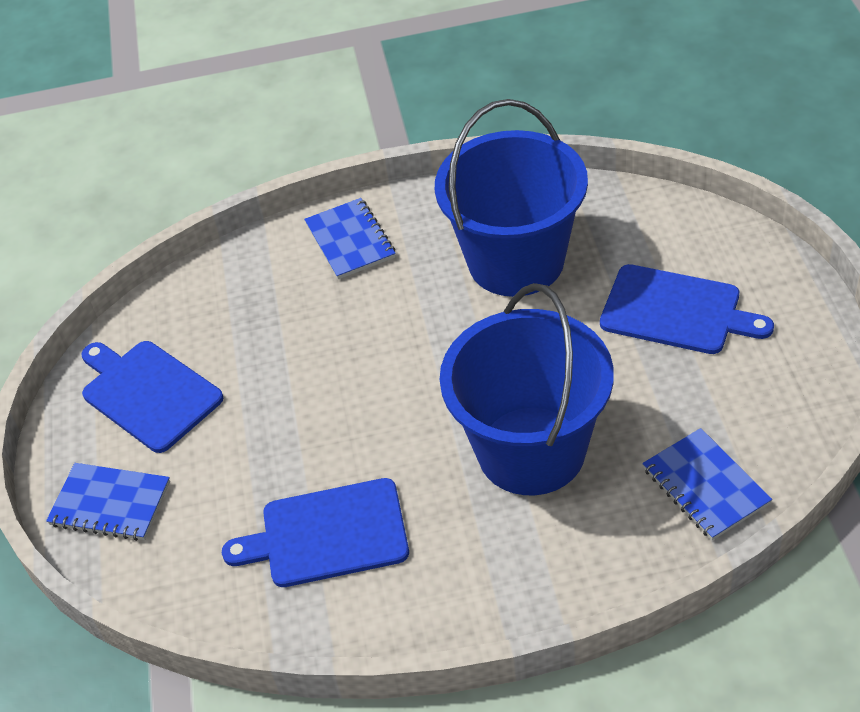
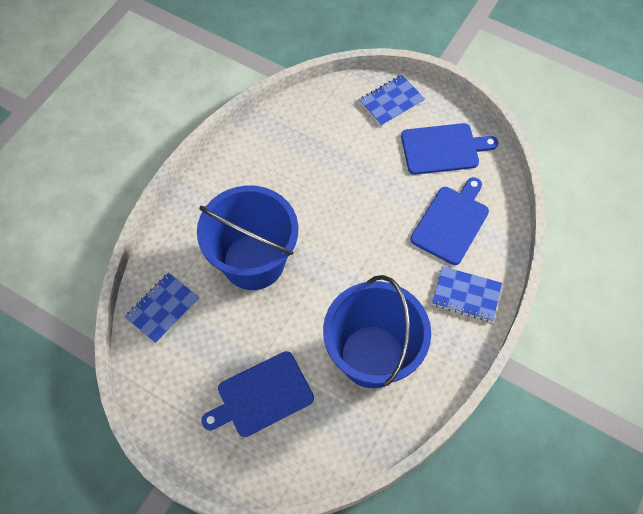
camera: 125 degrees right, 15 degrees up
blue cutting board [222,478,409,587] -> blue cutting board moved to [410,177,489,265]
blue notebook [642,428,772,540] -> blue notebook turned 60 degrees counterclockwise [125,273,199,344]

